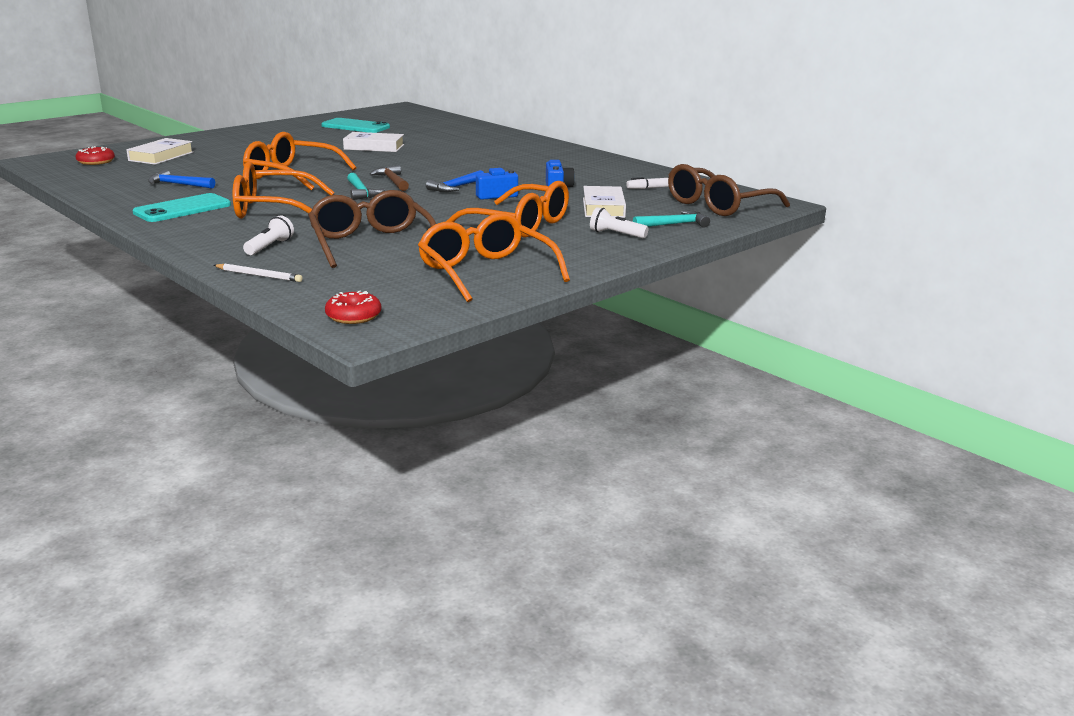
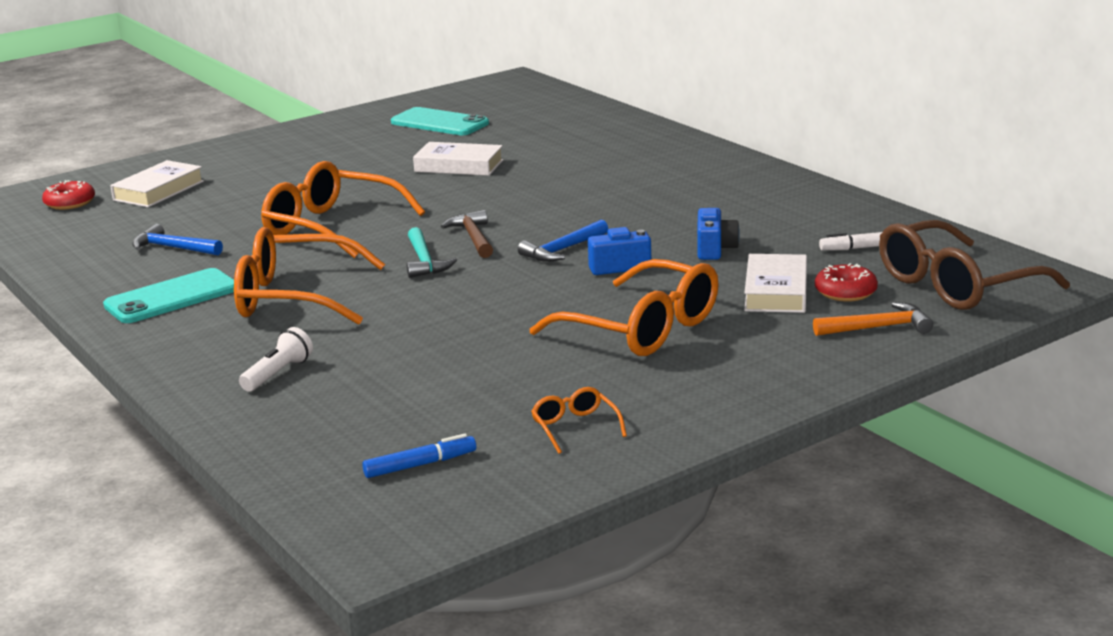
camera: 10 degrees right, 0 degrees up
white pencil [214,264,303,282] -> none
brown glasses [308,190,436,268] -> none
red donut [325,290,381,324] -> red donut moved to [815,263,878,302]
orange glasses [418,213,570,302] -> orange glasses [531,387,627,454], size x0.44
white flashlight [590,207,648,238] -> none
turquoise hammer [633,211,710,227] -> orange hammer [813,302,933,336]
none -> blue marker [362,433,476,478]

